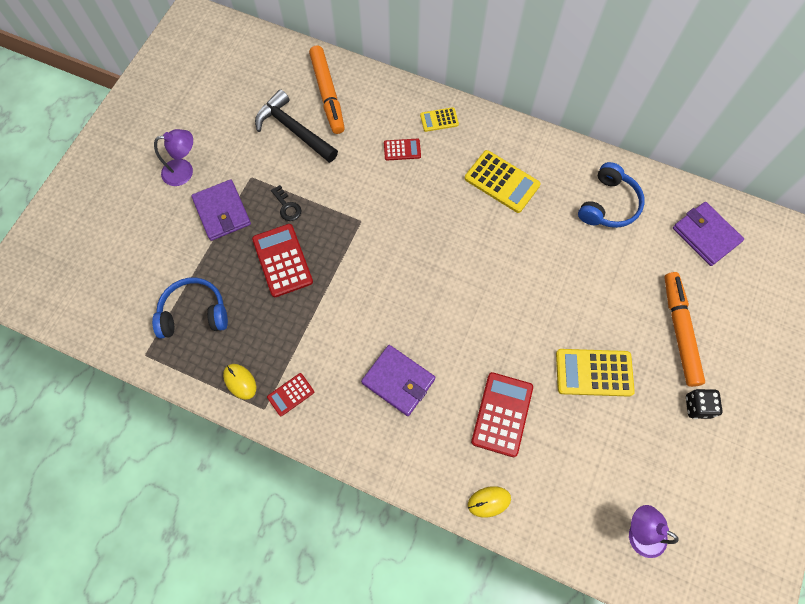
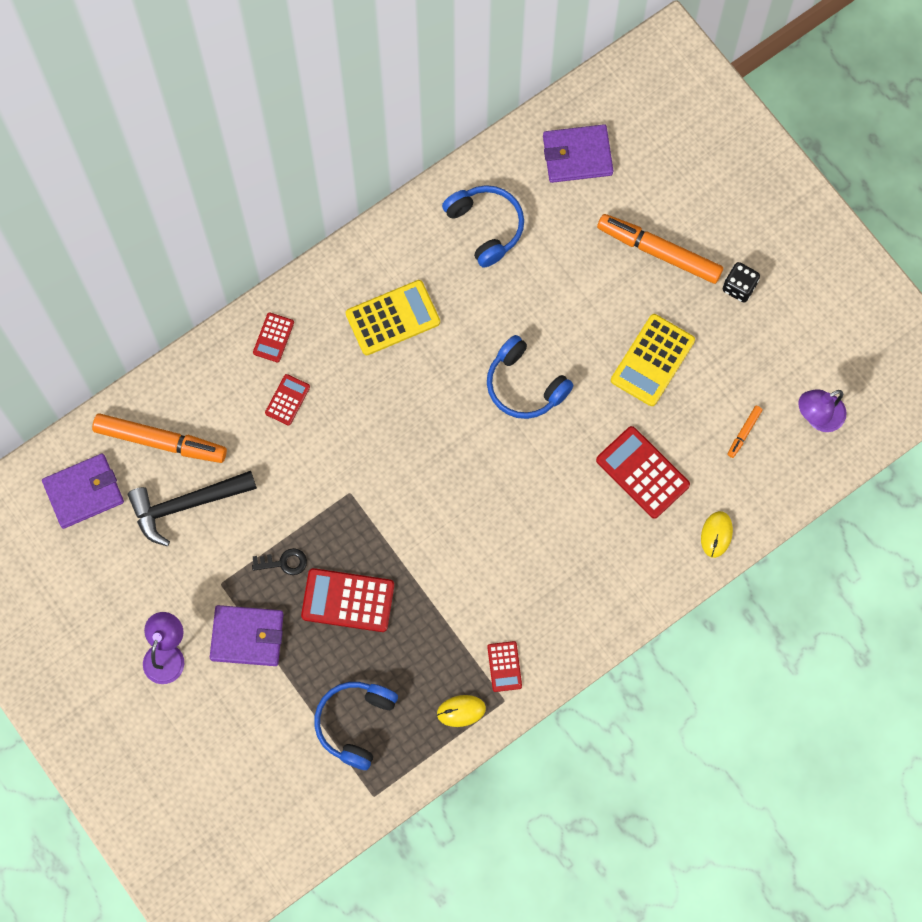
camera: 60 degrees left, 5 degrees up
purple wallet [361,345,435,416] -> purple wallet moved to [42,453,124,529]
yellow calculator [420,107,459,132] -> red calculator [253,312,294,363]
none -> blue headphones [487,335,574,419]
none -> orange marker [728,406,763,458]

